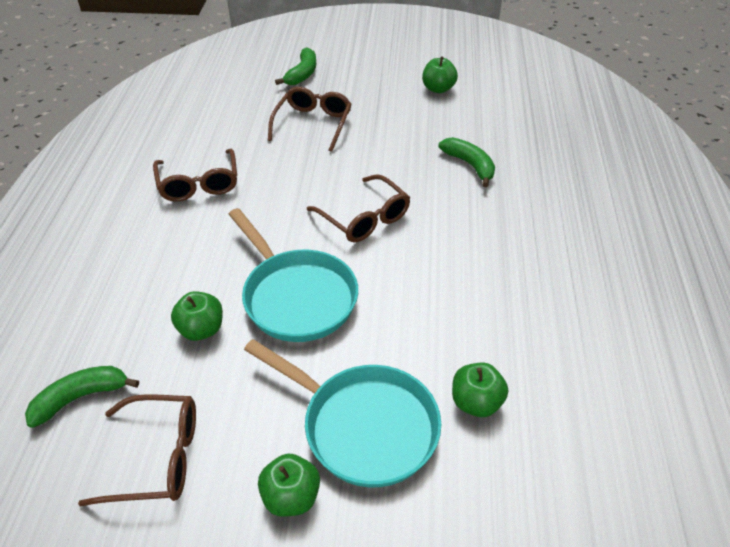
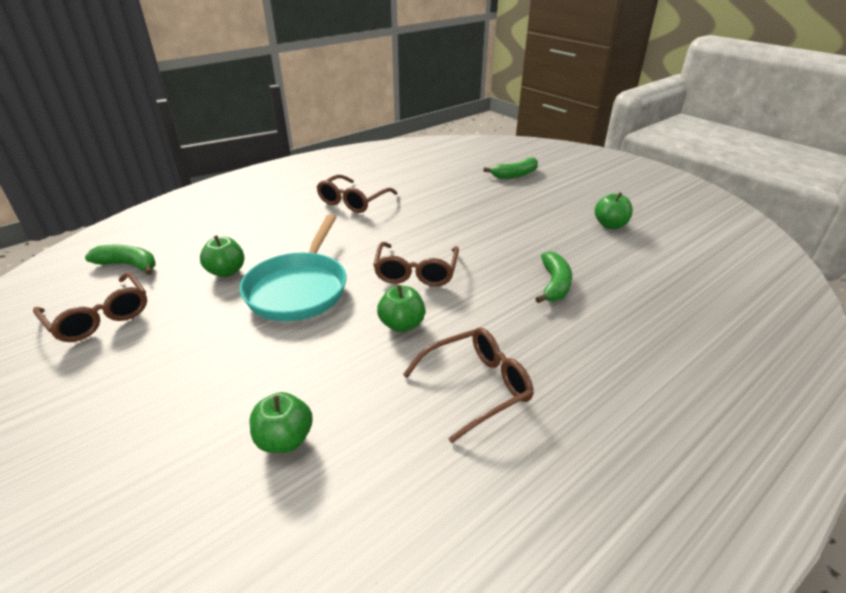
camera: 45 degrees right, 10 degrees down
turquoise pan [244,339,441,487] -> none
green apple [258,454,320,517] -> green apple moved to [377,285,425,332]
brown glasses [268,87,352,152] -> brown glasses moved to [403,328,534,443]

